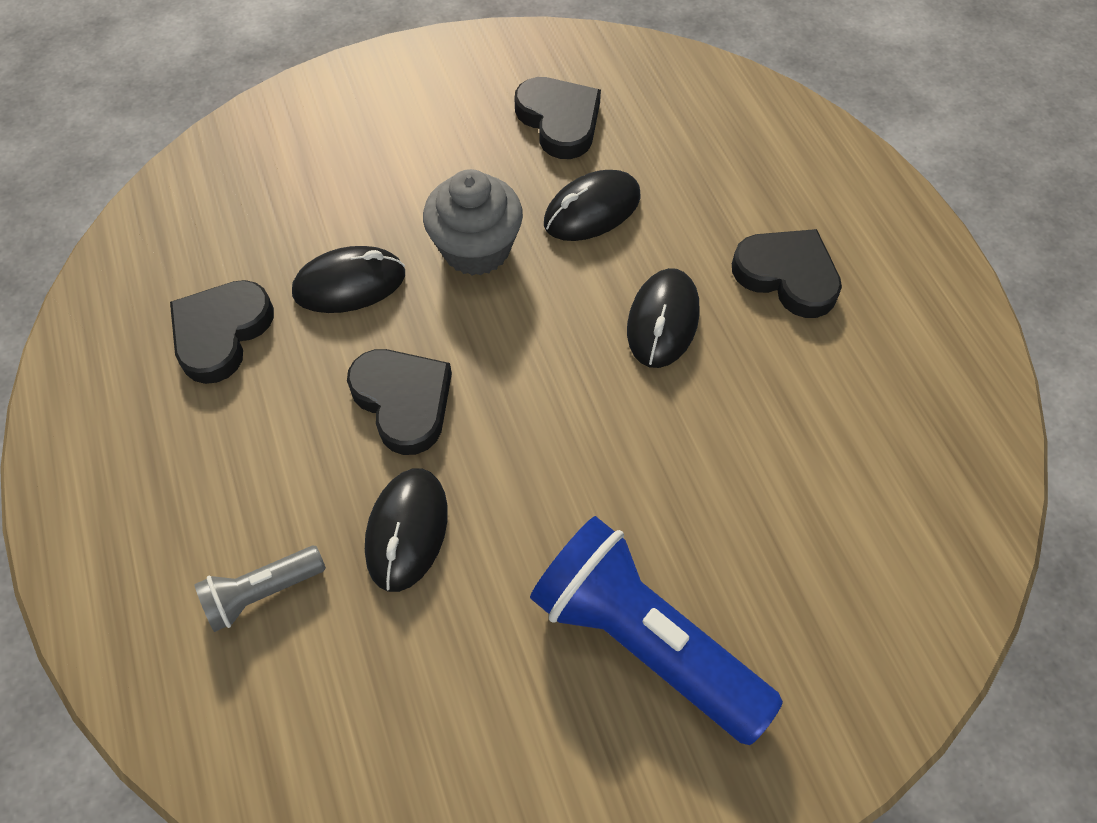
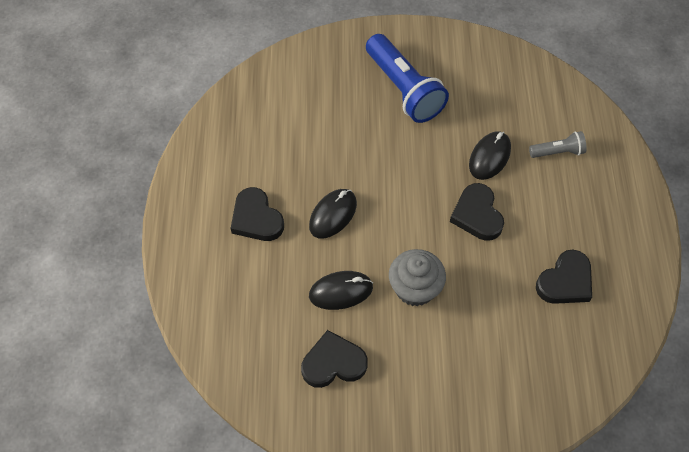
camera: 160 degrees left, 0 degrees up
black mouse [292,246,405,313] -> none
black heart [514,77,601,159] -> black heart turned 90 degrees clockwise [301,330,368,388]

